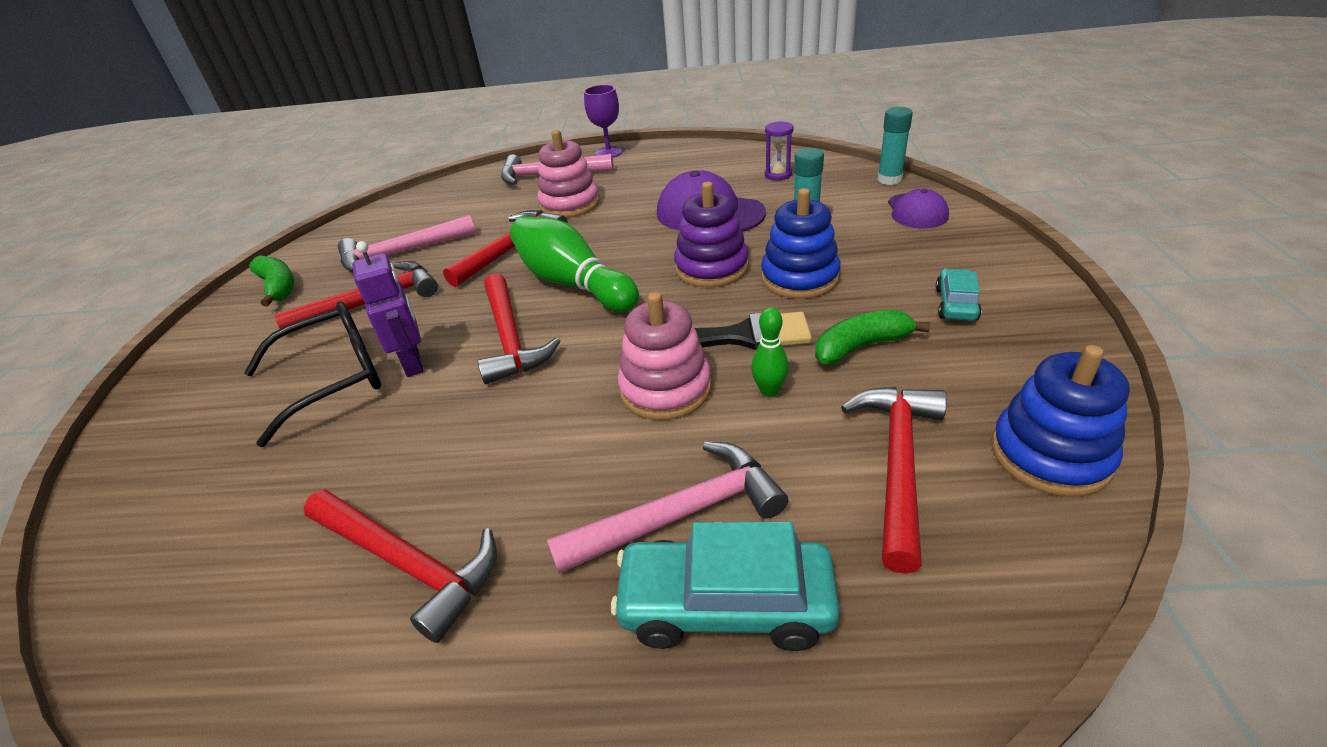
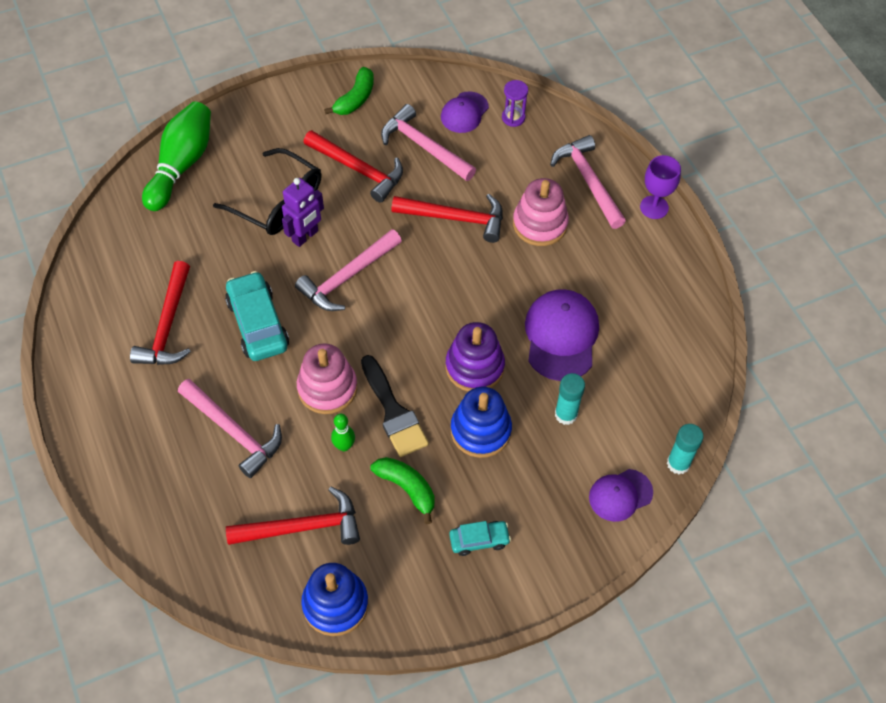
camera: 60 degrees right, 20 degrees up
red hammer [478,273,560,384] -> pink hammer [295,229,402,311]
green bowling pin [510,217,639,312] -> green bowling pin moved to [142,101,211,211]
turquoise car [611,522,840,651] -> turquoise car moved to [225,271,289,361]
purple hourglass [765,121,794,180] -> purple hourglass moved to [502,80,528,127]
none -> purple cap [441,91,489,133]

